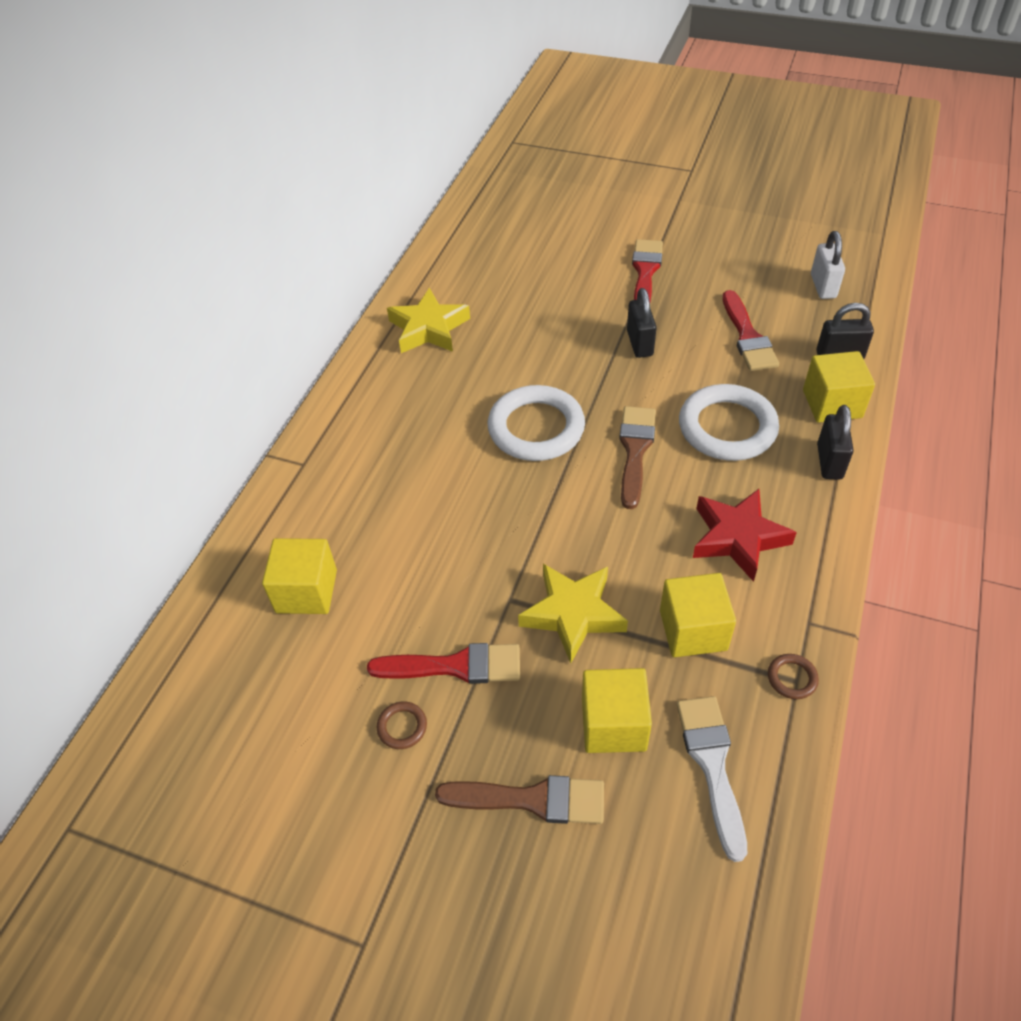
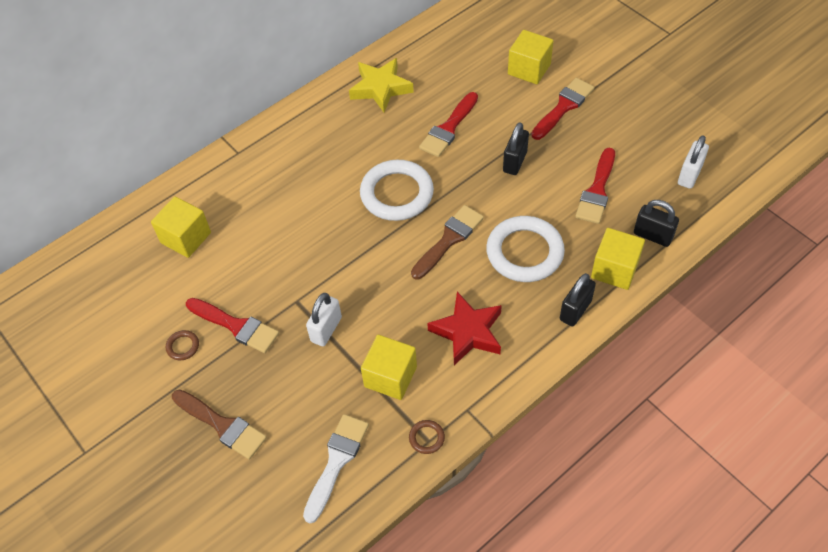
camera: 30 degrees right, 5 degrees up
yellow star [518,564,628,663] -> white padlock [306,293,342,346]
yellow cube [582,668,652,753] -> yellow cube moved to [508,30,553,84]
none -> red brush [419,92,478,157]

